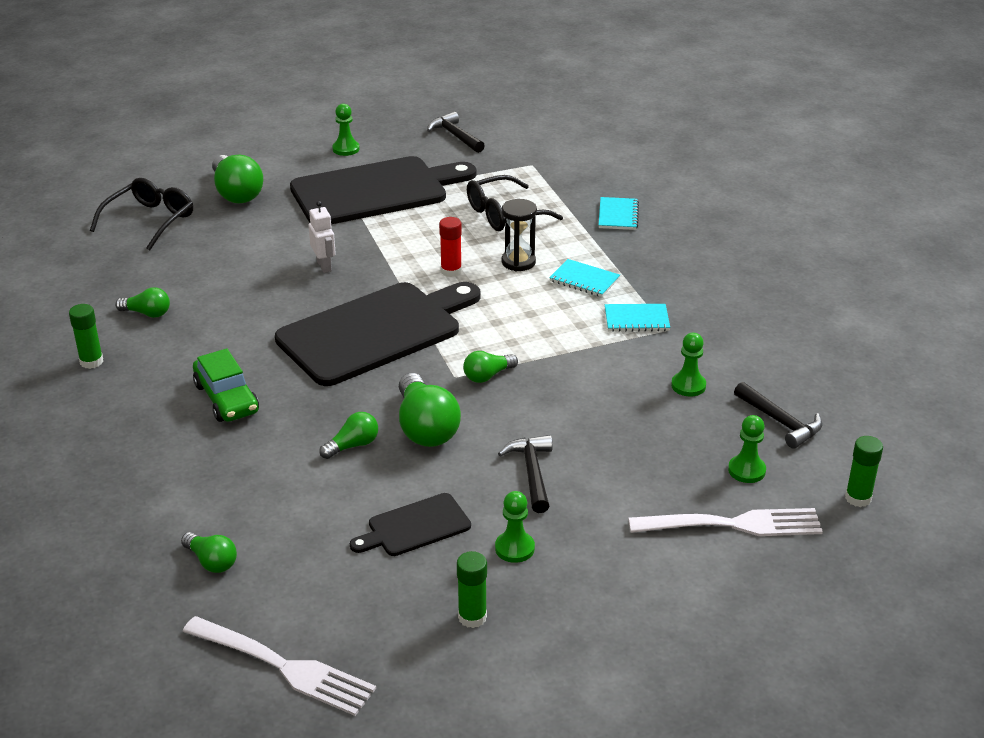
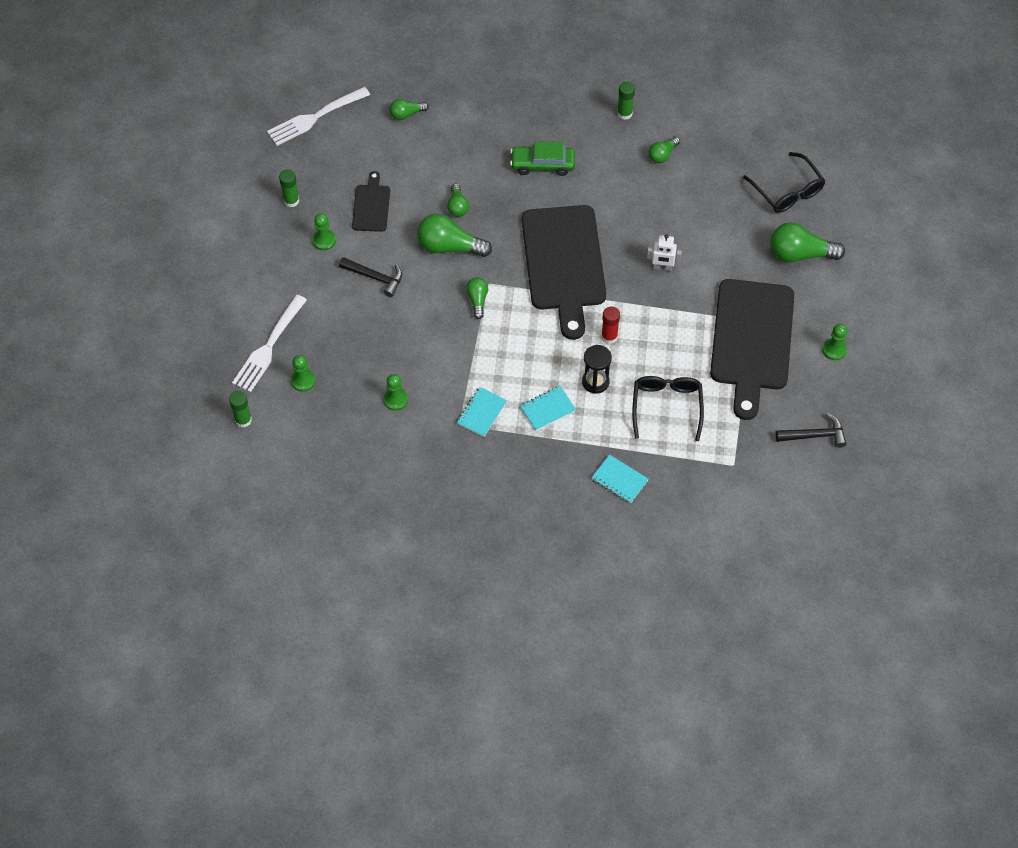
camera: 120 degrees right, 25 degrees up
black hammer [734,382,822,449] -> none

